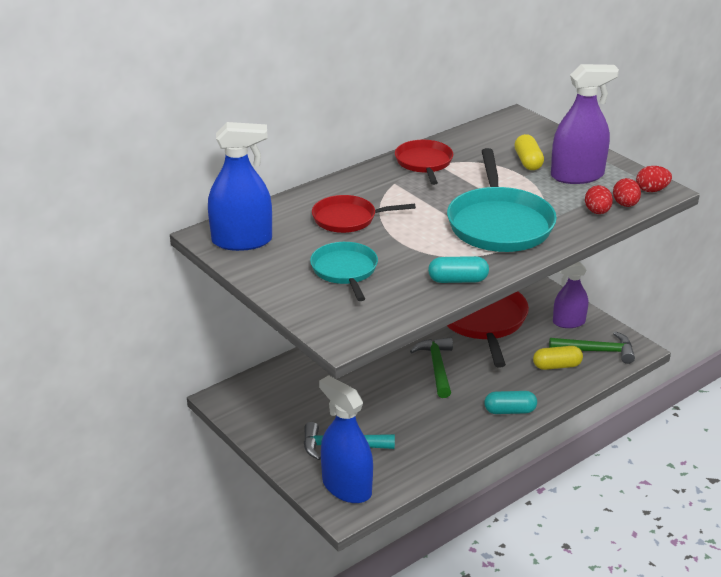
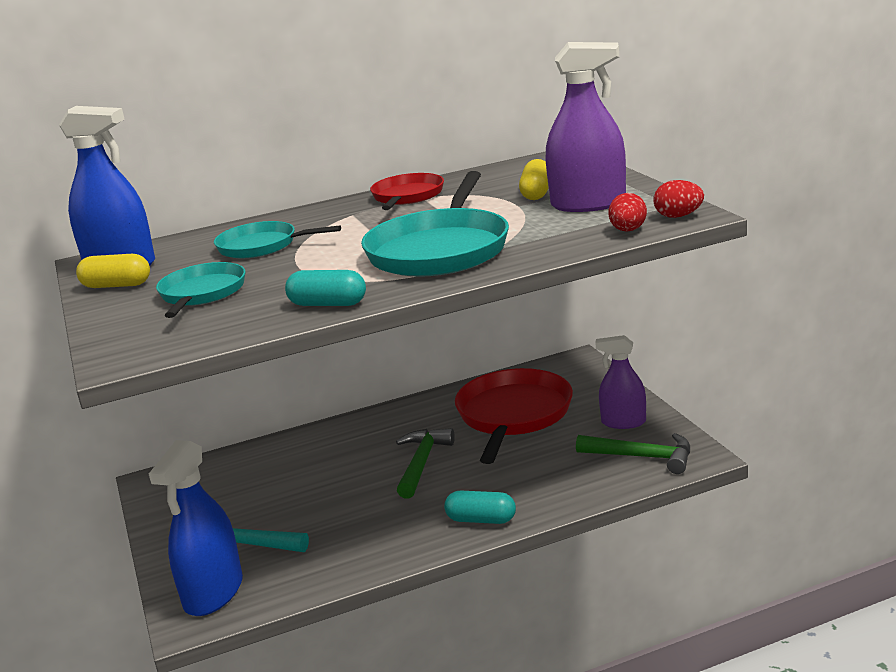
camera: 20 degrees right, 10 degrees down
red pan [312,195,416,233] -> turquoise pan [214,221,341,258]
blue spray bottle [319,375,373,503] -> blue spray bottle turned 135 degrees counterclockwise [149,440,243,616]
yellow capsule [533,346,583,370] -> yellow capsule moved to [76,254,150,288]
red egg [585,185,613,214] -> none

